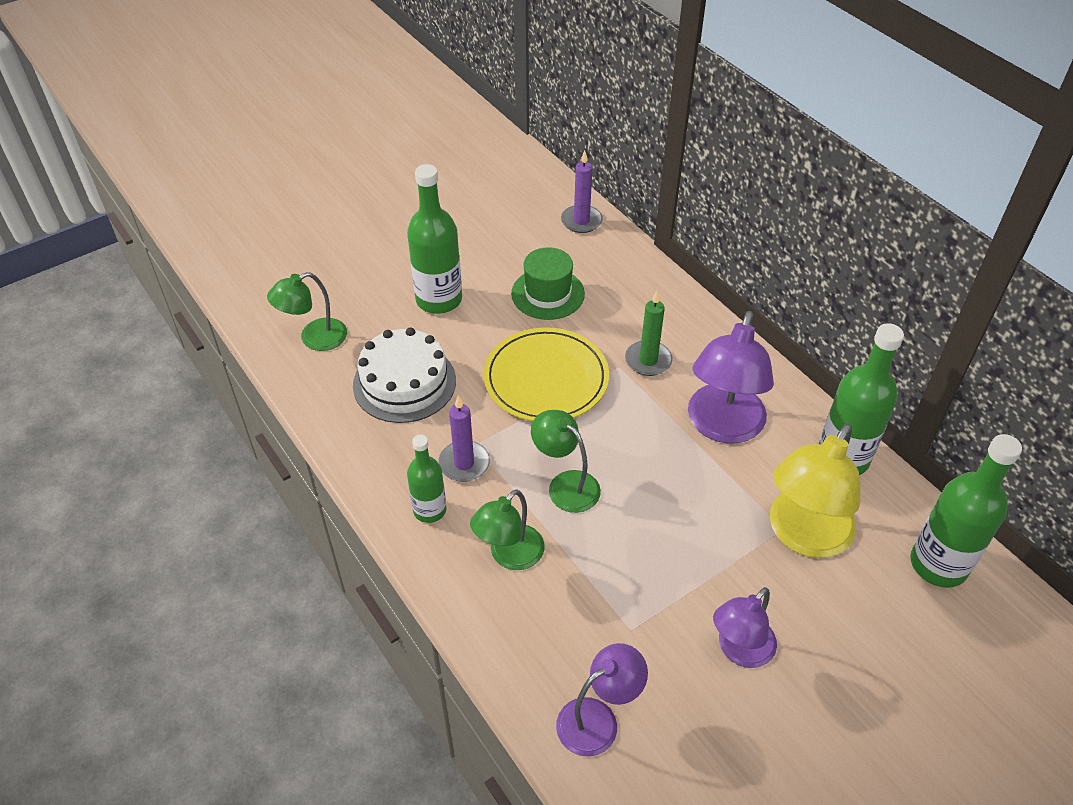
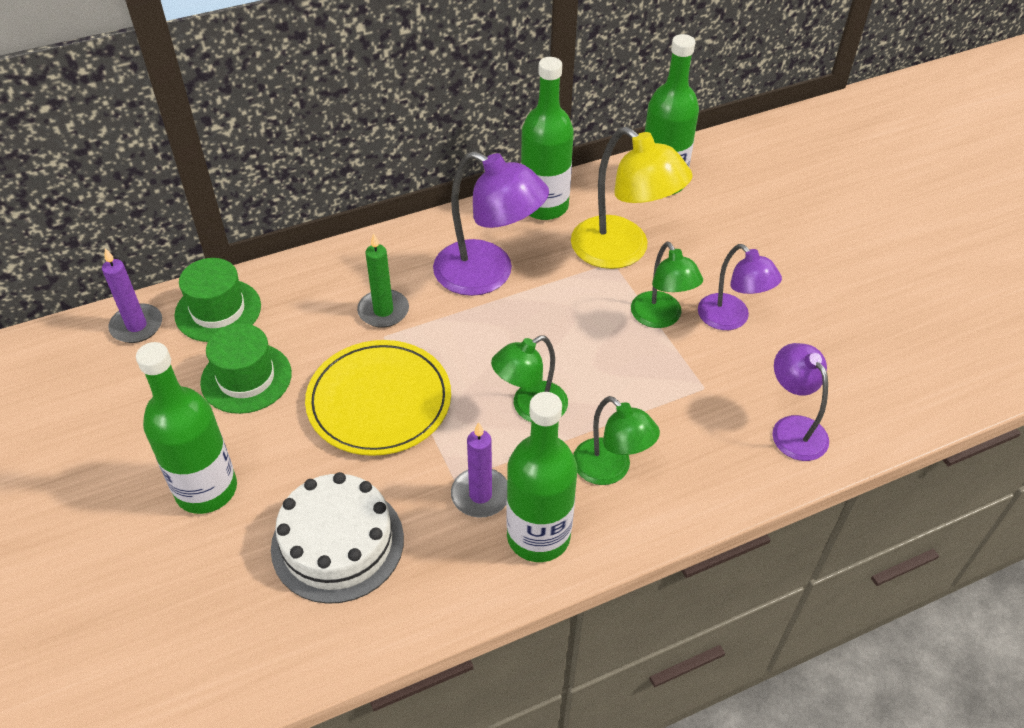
camera: 80 degrees left, 0 degrees up
green lamp [267,272,347,351] -> green lamp moved to [631,242,703,328]
green bottle [407,435,446,523] -> green bottle [506,392,577,562], size x1.65
none -> green hat [174,258,261,342]

